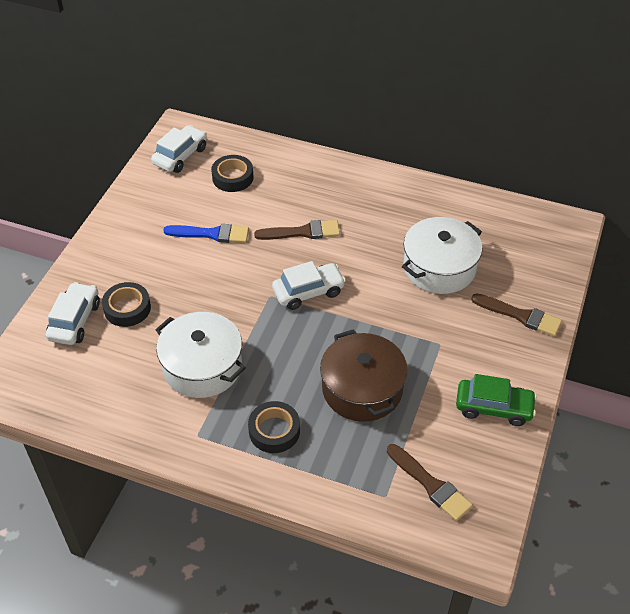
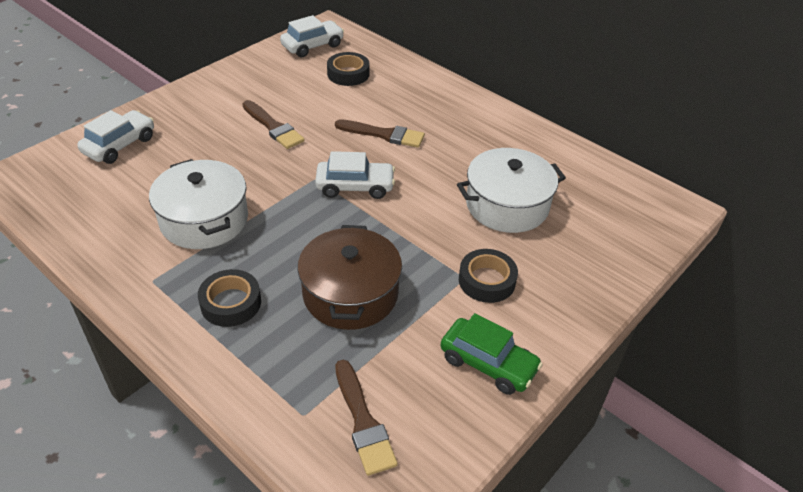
camera: 20 degrees right, 5 degrees down
black tape [102,282,151,327] -> black tape moved to [459,249,518,303]
blue brush [163,224,249,243] -> none
brown brush [471,293,562,336] -> brown brush moved to [243,100,305,149]

